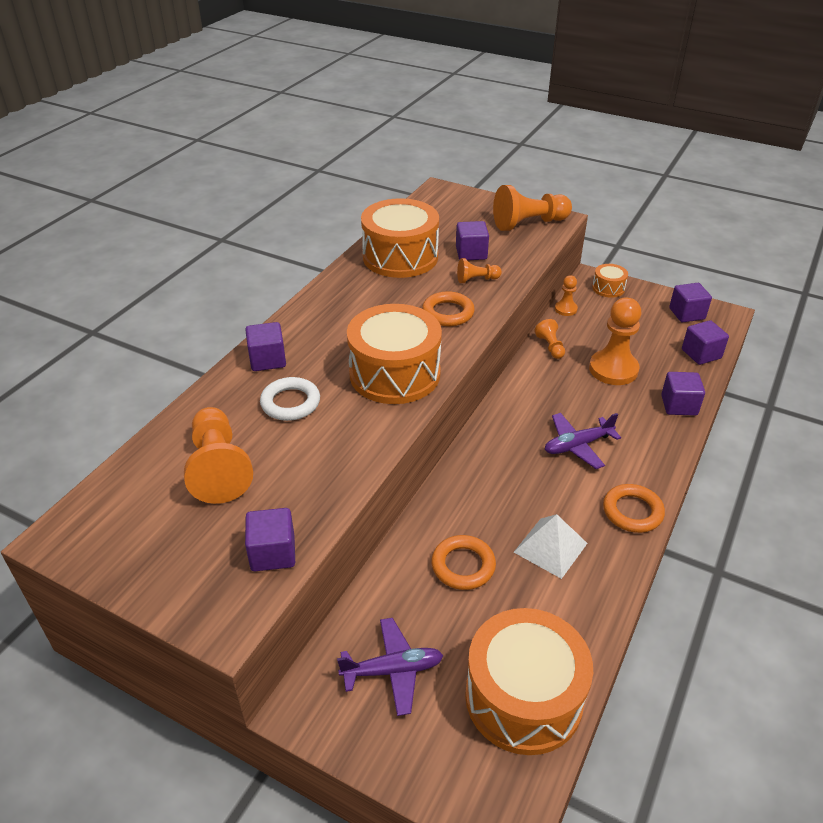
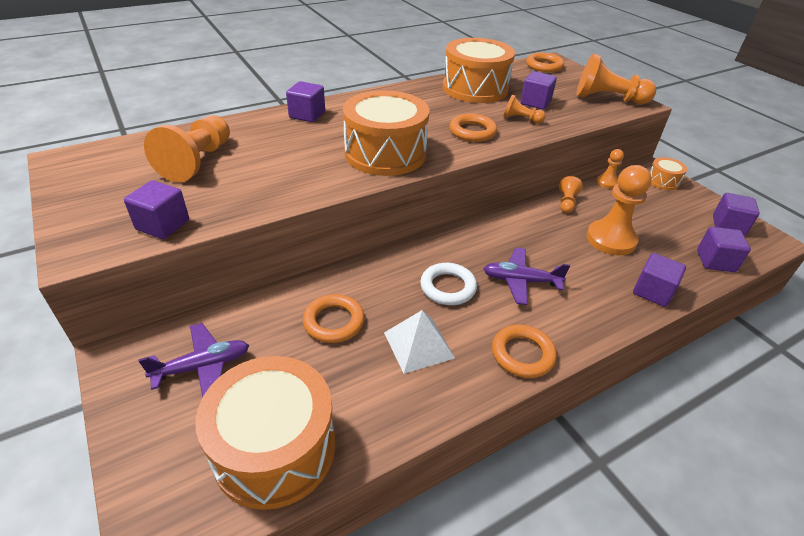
camera: 30 degrees right, 0 degrees up
white ring [260,377,320,421] -> white ring moved to [420,263,477,305]
purple plane [337,618,443,716] -> purple plane turned 45 degrees counterclockwise [138,323,249,397]
none -> orange ring [526,53,564,72]

